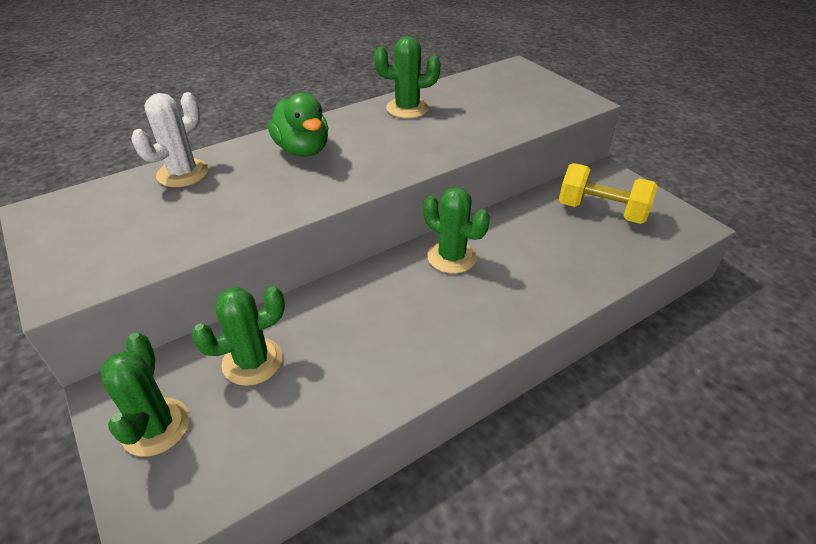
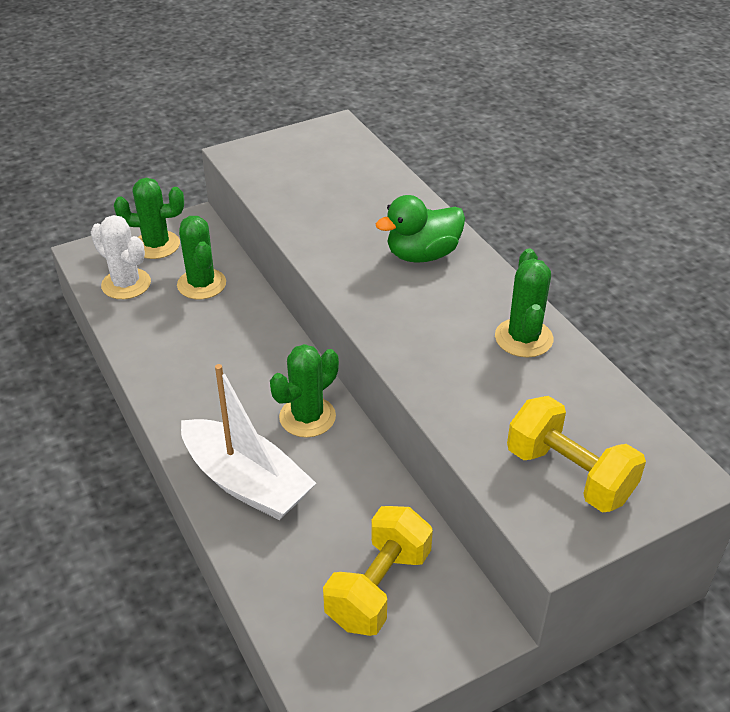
camera: 95 degrees right, 0 degrees up
white cactus [132,92,209,187] -> white cactus moved to [91,215,151,299]
none -> white boat [181,364,316,520]
none -> yellow dumbbell [507,396,646,512]

